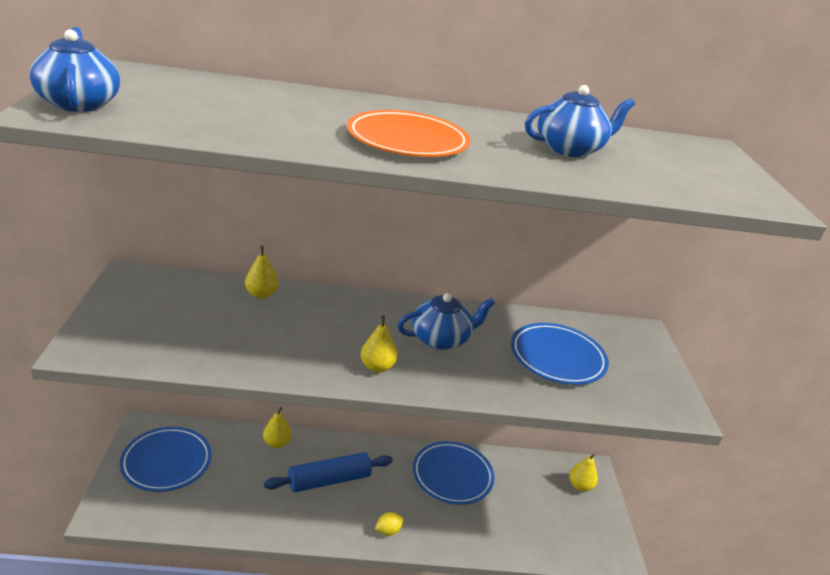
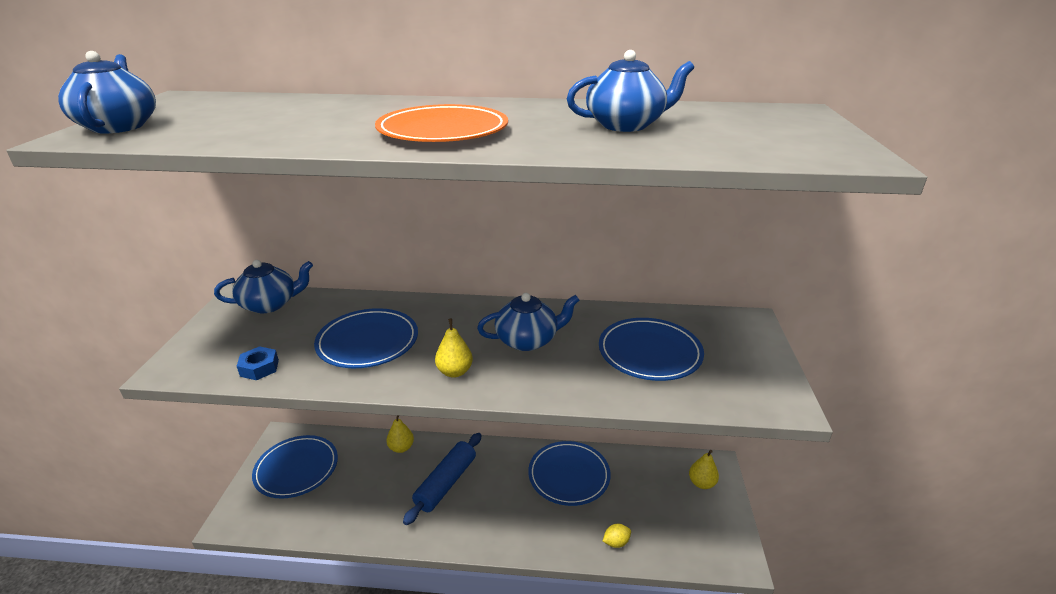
camera: 10 degrees right, 0 degrees up
yellow pear [245,246,278,299] -> none
blue rolling pin [264,452,393,492] -> blue rolling pin turned 45 degrees counterclockwise [403,433,482,525]
yellow lemon [375,512,404,536] -> yellow lemon moved to [603,524,631,548]
none -> blue teapot [214,260,313,313]
none -> blue nut [237,346,279,380]
none -> blue plate [314,308,418,368]

